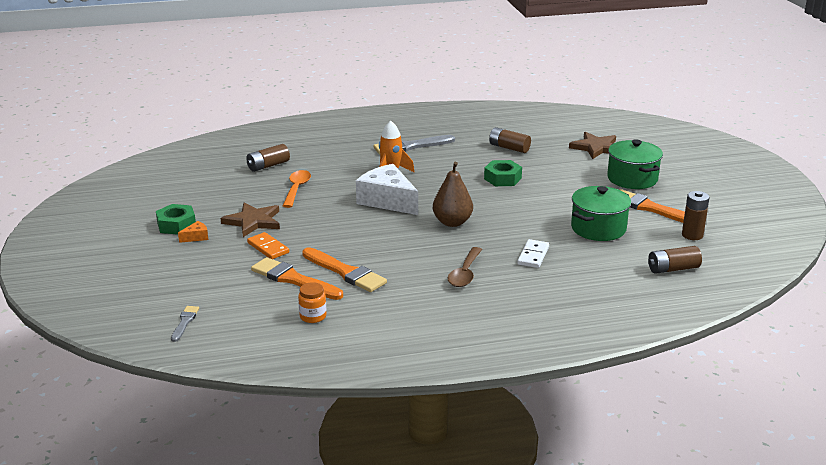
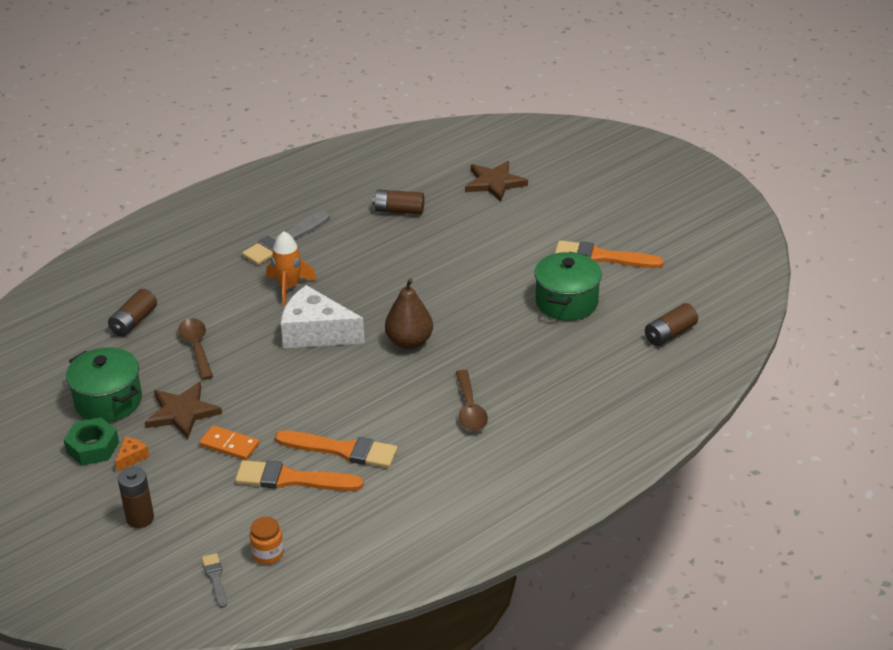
camera: 25 degrees left, 10 degrees up
orange spoon [283,170,311,208] -> brown spoon [178,318,213,380]
orange jar [298,282,326,323] -> orange jar moved to [250,517,284,564]
green nut [484,160,522,186] -> none
white domino [517,239,549,268] -> none
green pot [607,139,663,189] -> green pot moved to [66,347,142,422]
brown battery [682,191,709,240] -> brown battery moved to [118,467,154,528]

